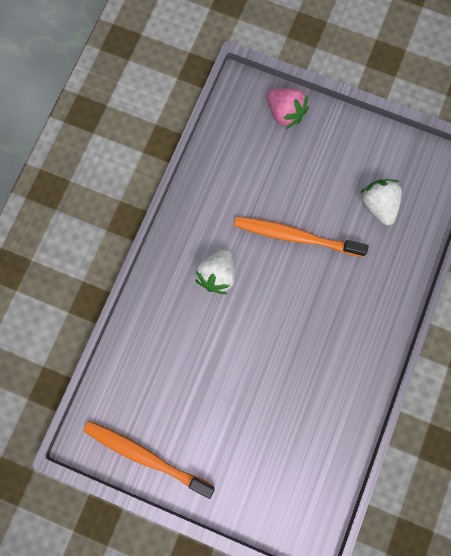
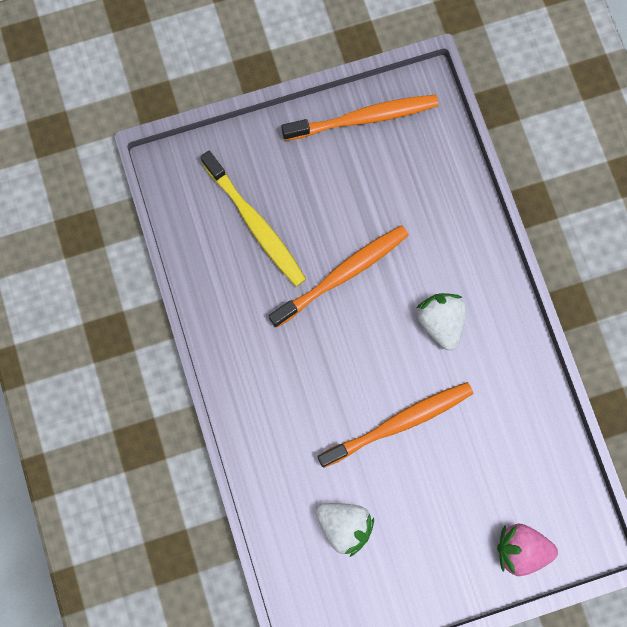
camera: 140 degrees right, 0 degrees up
none -> yellow toothbrush [201,151,306,287]
none -> orange toothbrush [269,225,409,328]

